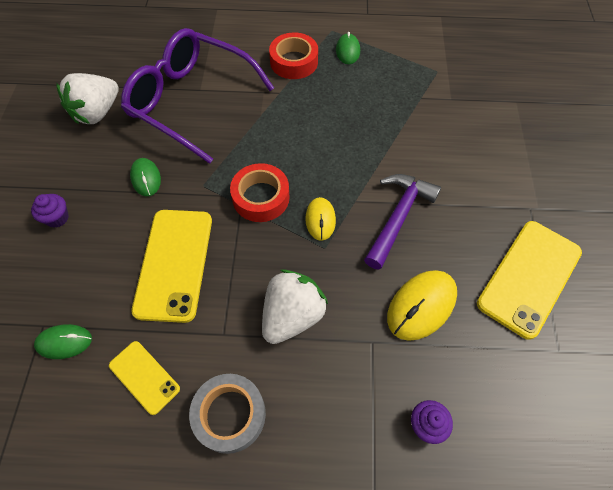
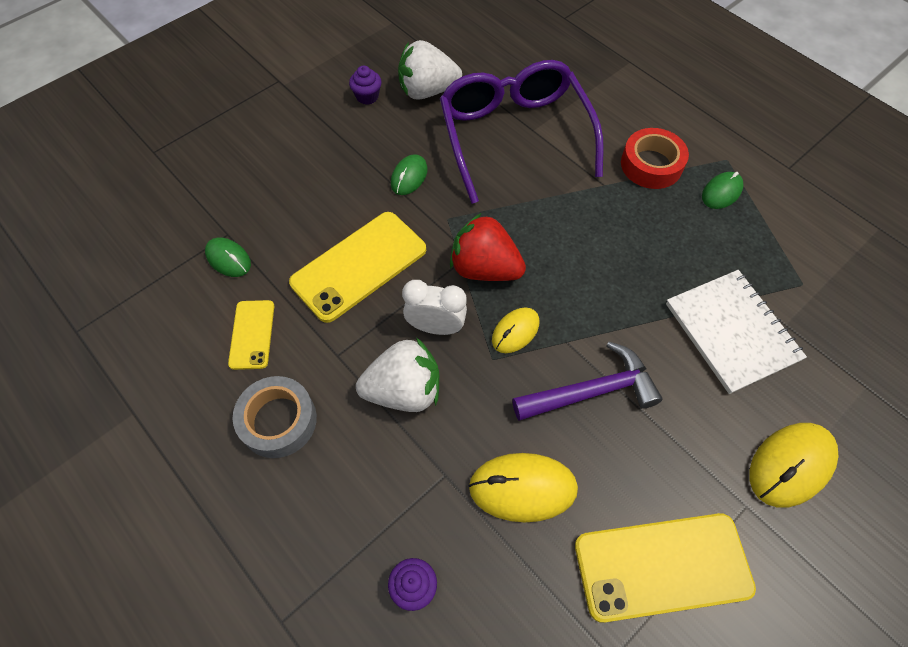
camera: 45 degrees right, 0 degrees up
purple cupcake [31,194,69,228] -> purple cupcake moved to [349,66,381,105]
red tape [230,163,290,222] -> red strawberry [450,213,526,281]
none -> white clock [402,280,467,335]
none -> white notebook [666,270,807,394]
none -> yellow mouse [749,423,838,507]

